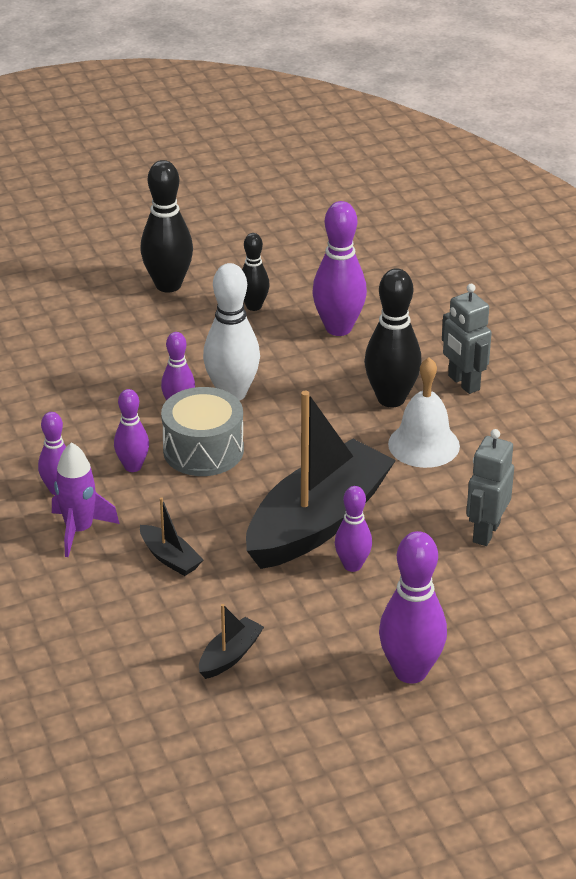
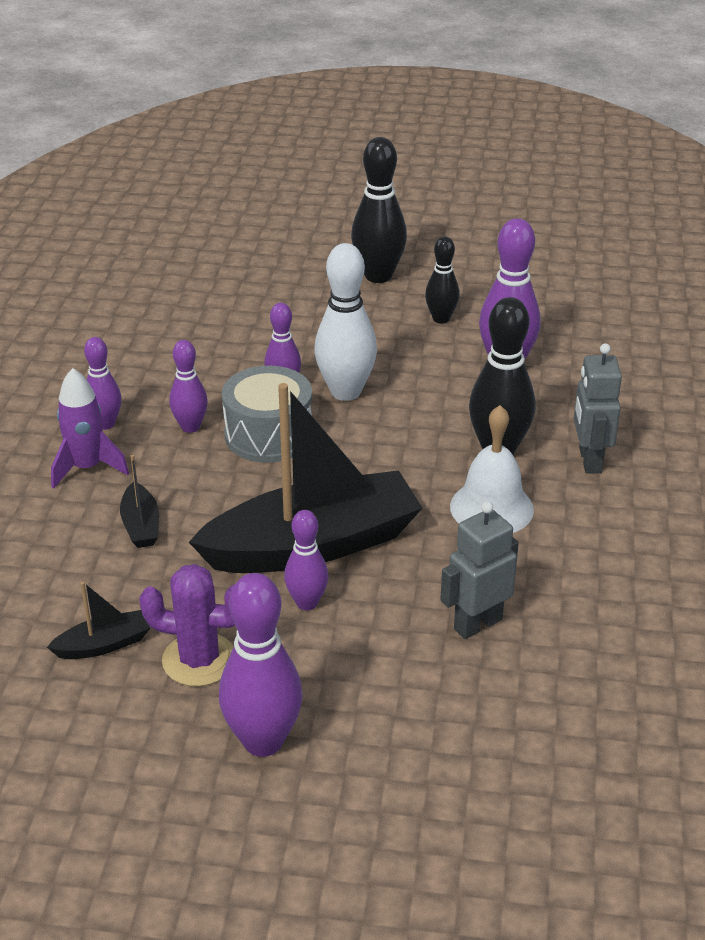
camera: 30 degrees right, 0 degrees up
none -> purple cactus [139,564,235,687]

